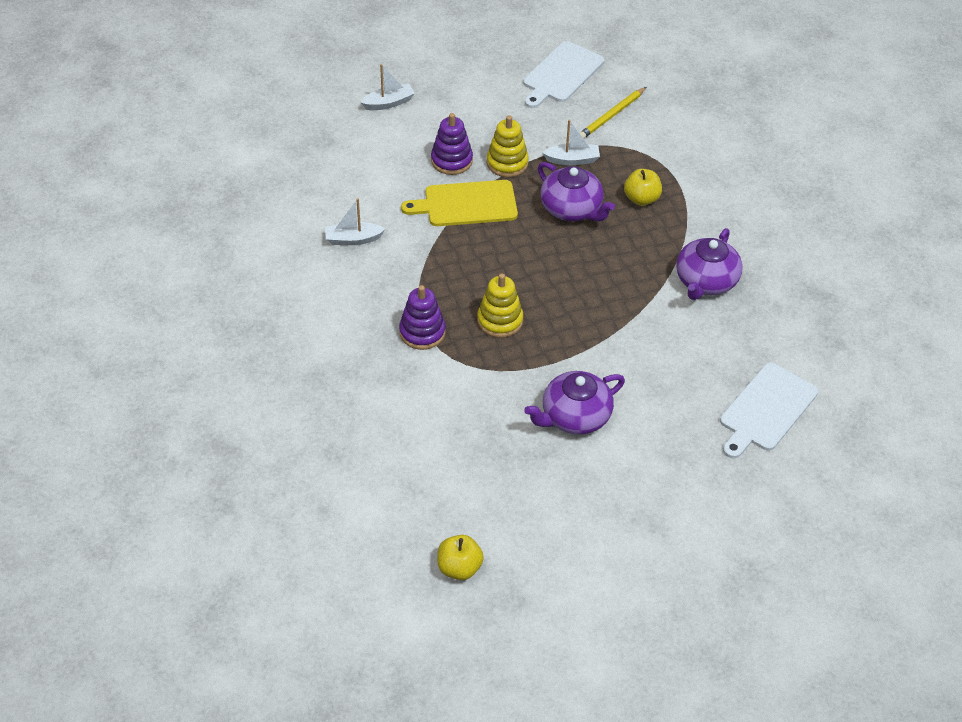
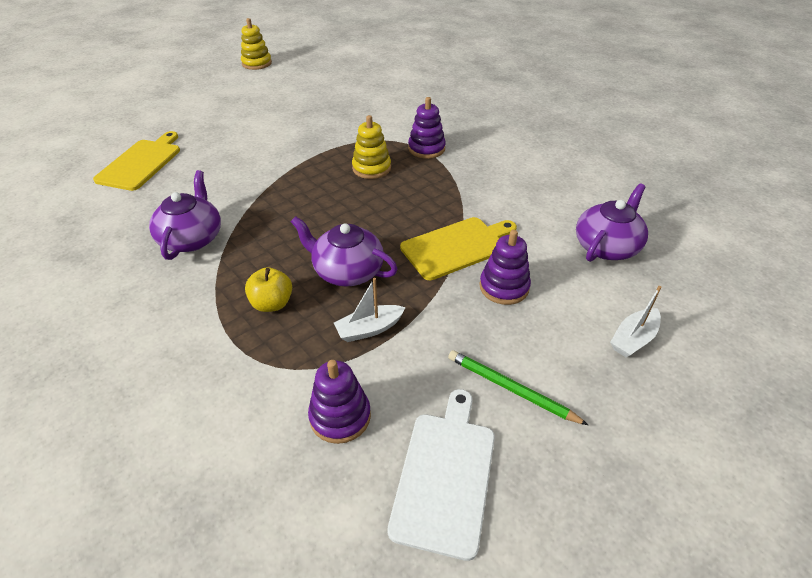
camera: 160 degrees right, 5 degrees down
white boat [325,198,385,245] -> none
yellow apple [437,535,484,580] -> none
yellow stacking toy [487,115,529,177] -> yellow stacking toy moved to [241,18,272,70]
purple teapot [524,371,625,435] -> purple teapot moved to [576,183,648,262]
yellow pencil [580,87,646,139] -> purple stacking toy [308,360,371,444]
white cutting board [720,363,818,458] -> yellow cutting board [93,131,180,191]
none -> green pencil [448,350,588,425]

